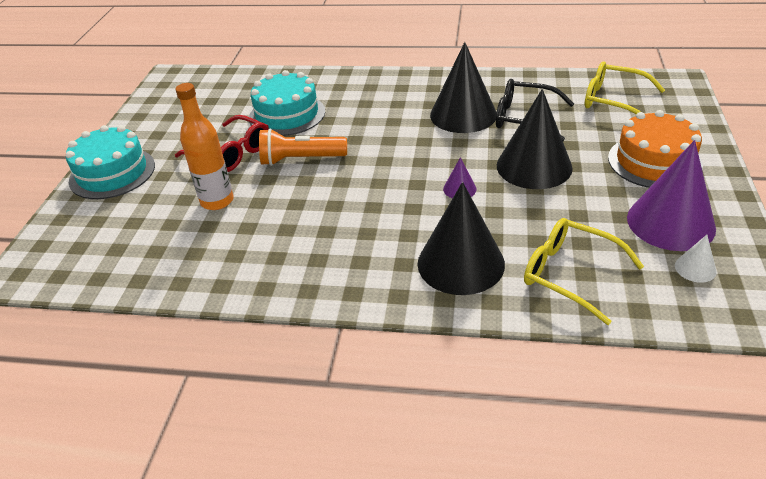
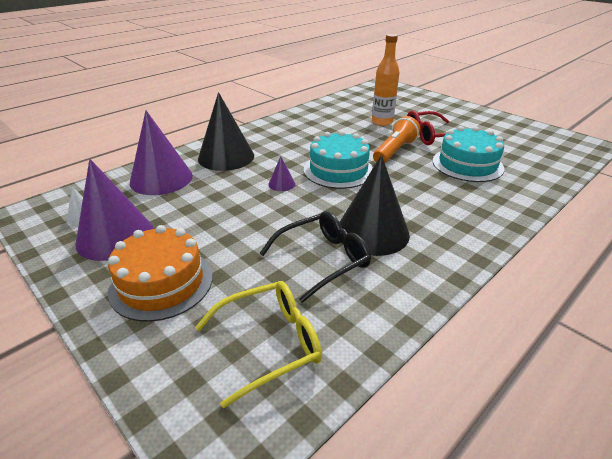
camera: 125 degrees right, 5 degrees down
turquoise cake [66,125,155,199] -> turquoise cake moved to [304,131,373,189]
black cone [497,89,573,189] -> none
yellow glasses [524,218,644,325] -> purple cone [130,110,193,195]

